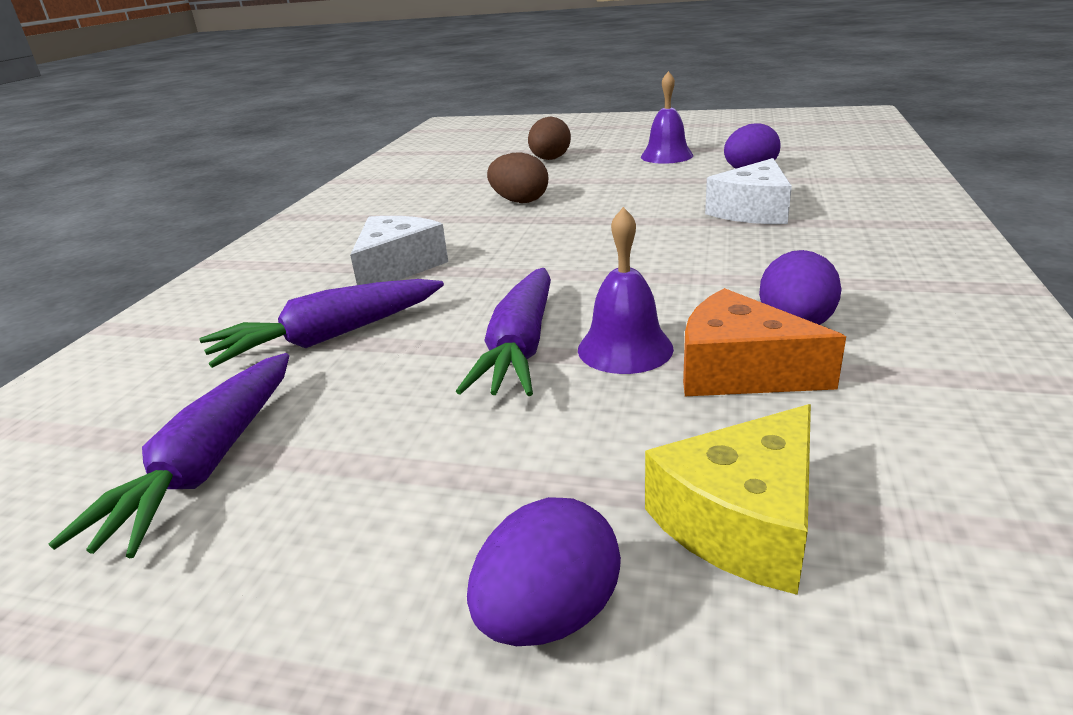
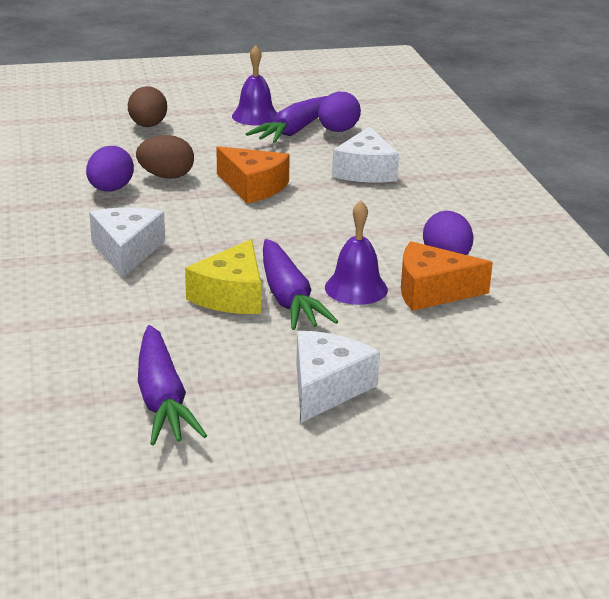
camera: 30 degrees left, 0 degrees up
purple carrot [199,279,444,368] -> purple carrot moved to [246,96,327,143]
purple egg [467,497,621,646] -> purple egg moved to [86,146,134,192]
yellow cheese [645,404,811,595] -> yellow cheese moved to [185,239,261,314]
none -> orange cheese [216,146,290,204]
none -> white cheese [296,331,380,423]

